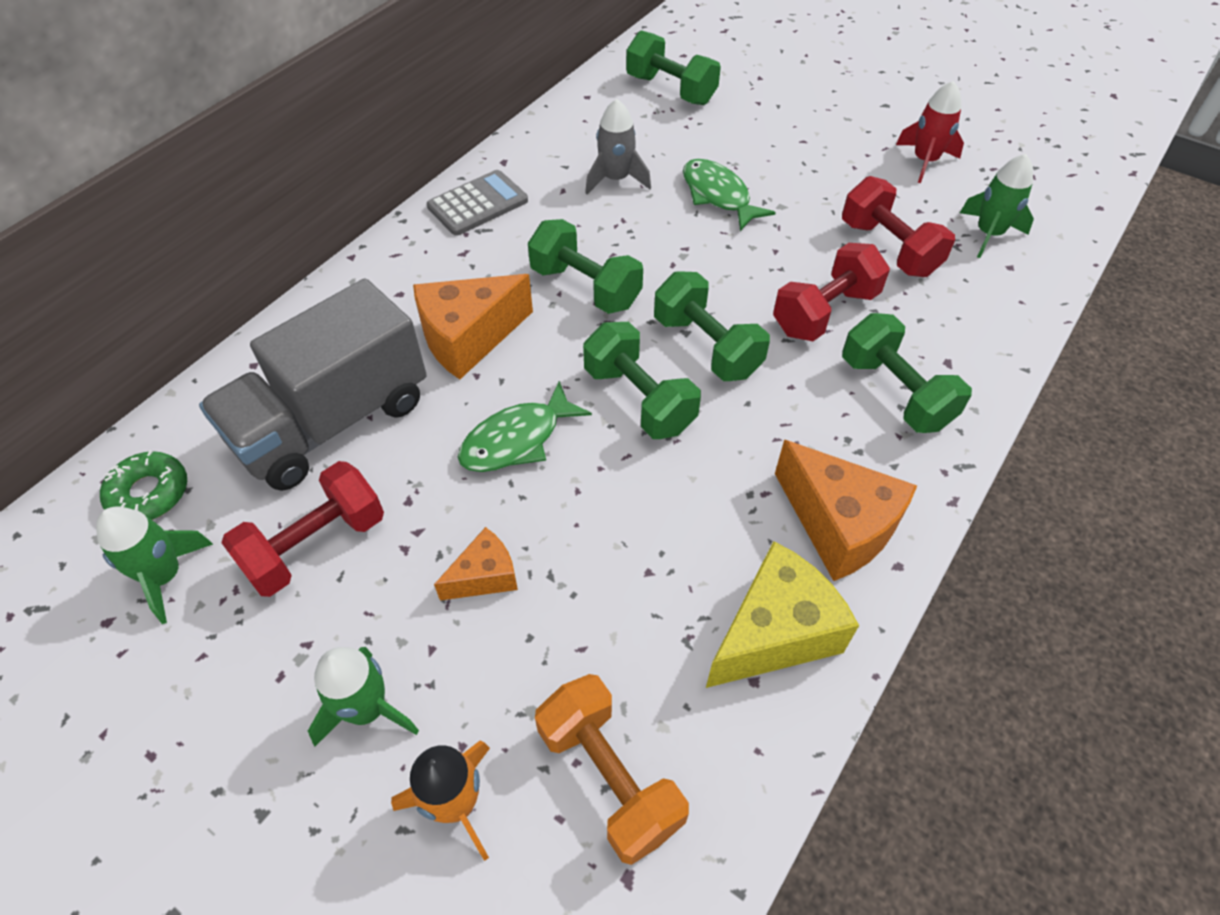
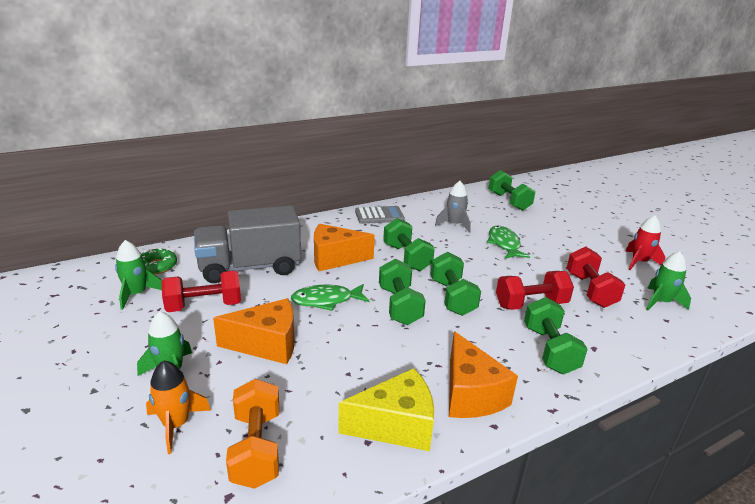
camera: 25 degrees right, 25 degrees down
orange cheese [434,527,518,601] -> orange cheese [213,298,294,364], size x1.79

